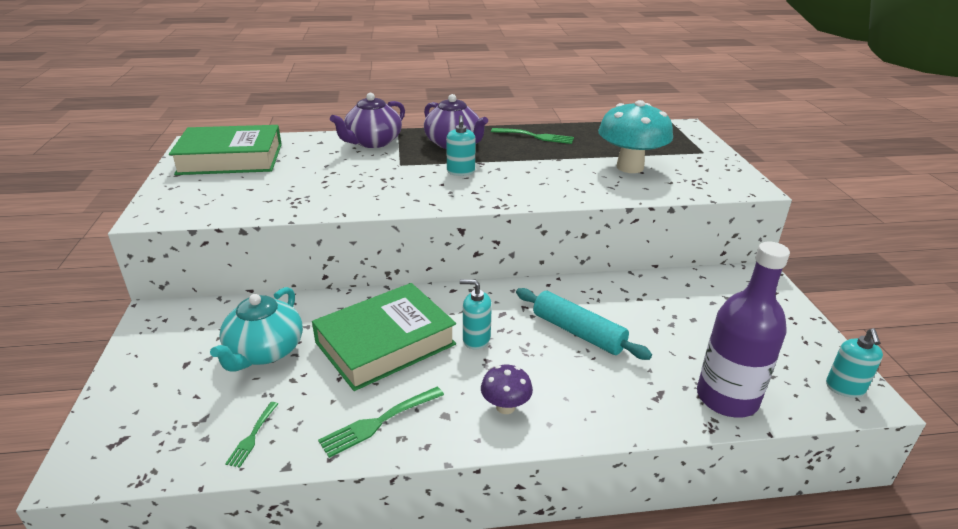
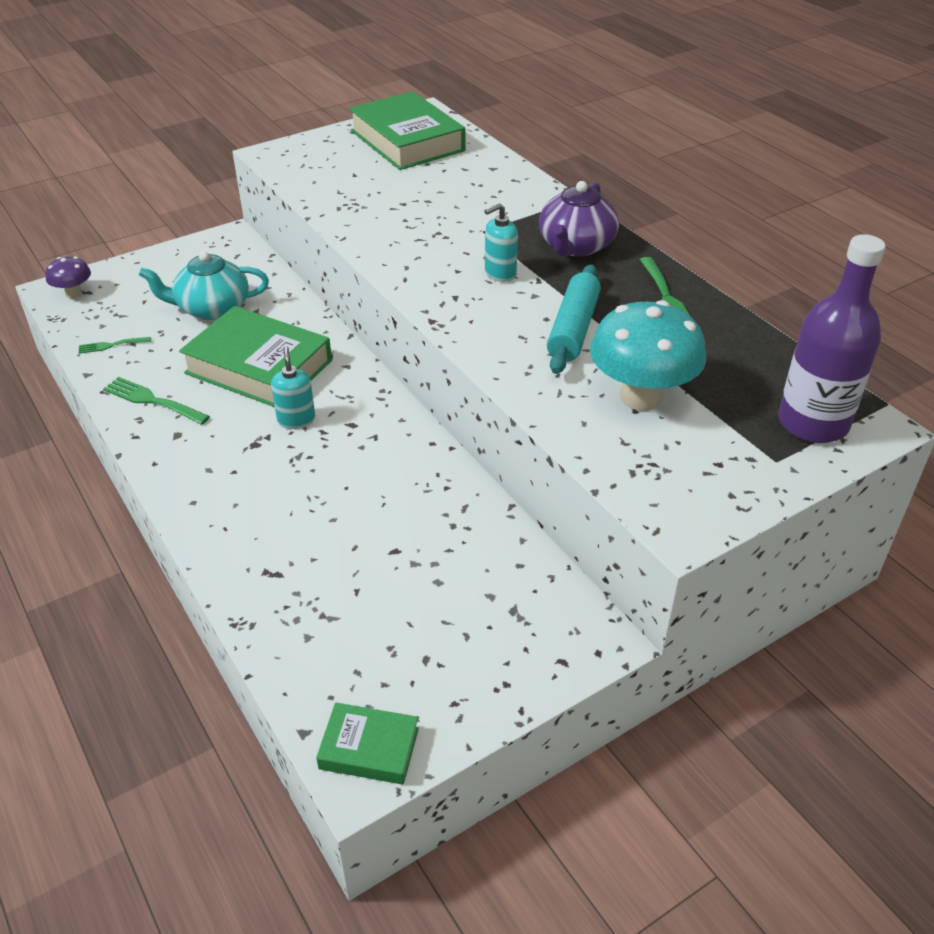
camera: 65 degrees right, 10 degrees up
purple teapot [330,93,405,148] -> none
purple mushroom [481,365,533,414] -> purple mushroom moved to [46,256,91,299]
turquoise rolling pin [516,288,652,360] -> turquoise rolling pin moved to [547,264,601,374]
purple bottle [697,242,790,418] -> purple bottle moved to [778,234,886,443]
turquoise soap dispenser [826,328,883,398] -> green book [316,703,419,784]

